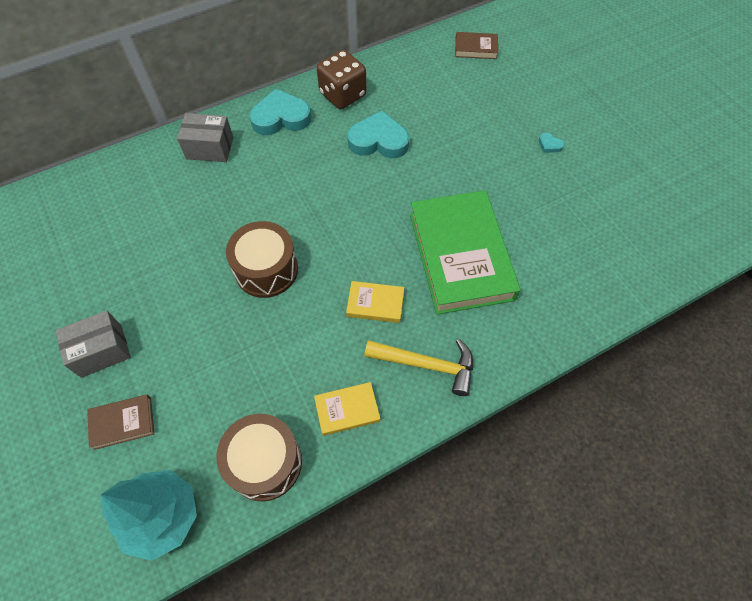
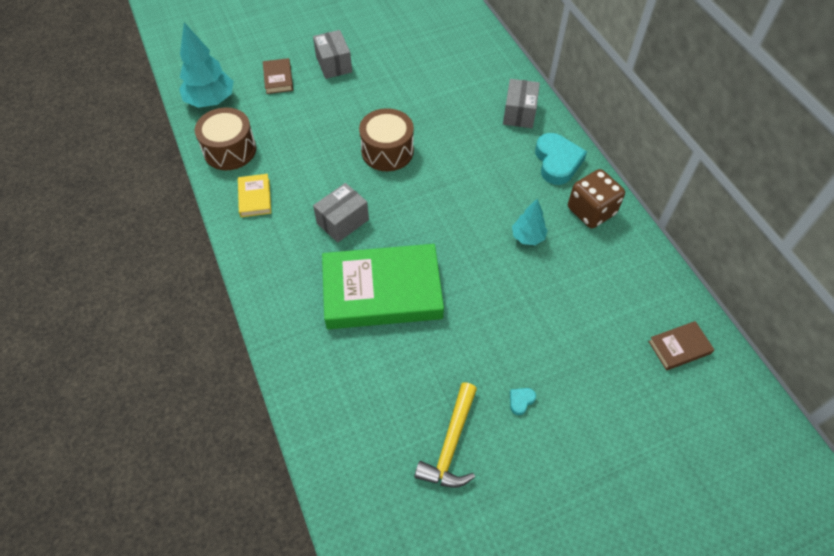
camera: 95 degrees right, 5 degrees down
yellow book [346,281,404,323] -> grey box [313,183,369,243]
turquoise heart [347,110,409,158] -> turquoise tree [512,199,548,245]
yellow hammer [364,339,473,396] -> yellow hammer moved to [414,382,477,488]
brown book [455,32,498,59] -> brown book turned 60 degrees clockwise [648,321,715,371]

